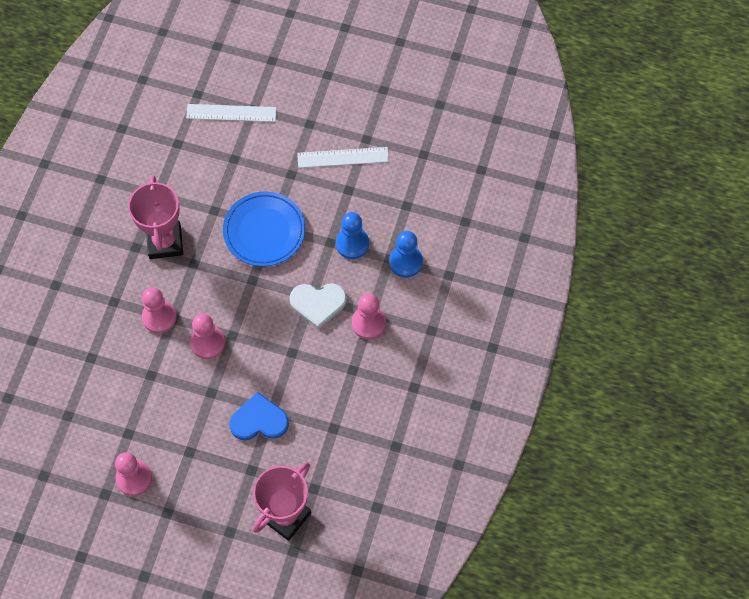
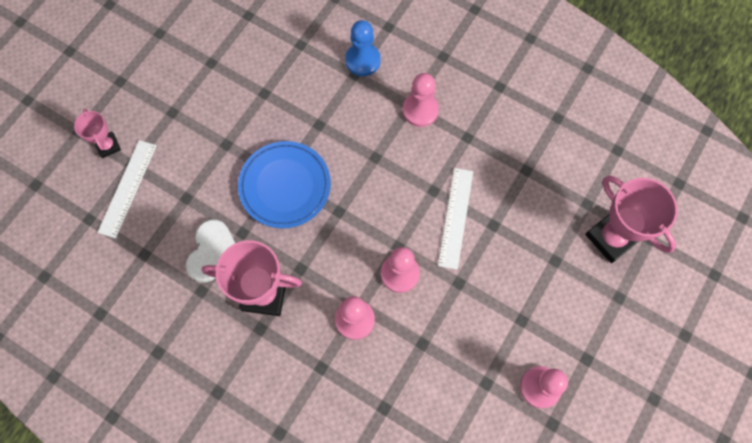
camera: 75 degrees left, 5 degrees up
blue heart [229,392,289,440] -> none
white heart [289,283,347,329] -> white heart moved to [186,219,235,282]
white ruler [297,147,389,168] -> white ruler moved to [438,168,473,270]
blue pawn [336,212,369,259] -> none
none -> pink trophy [74,109,121,158]

